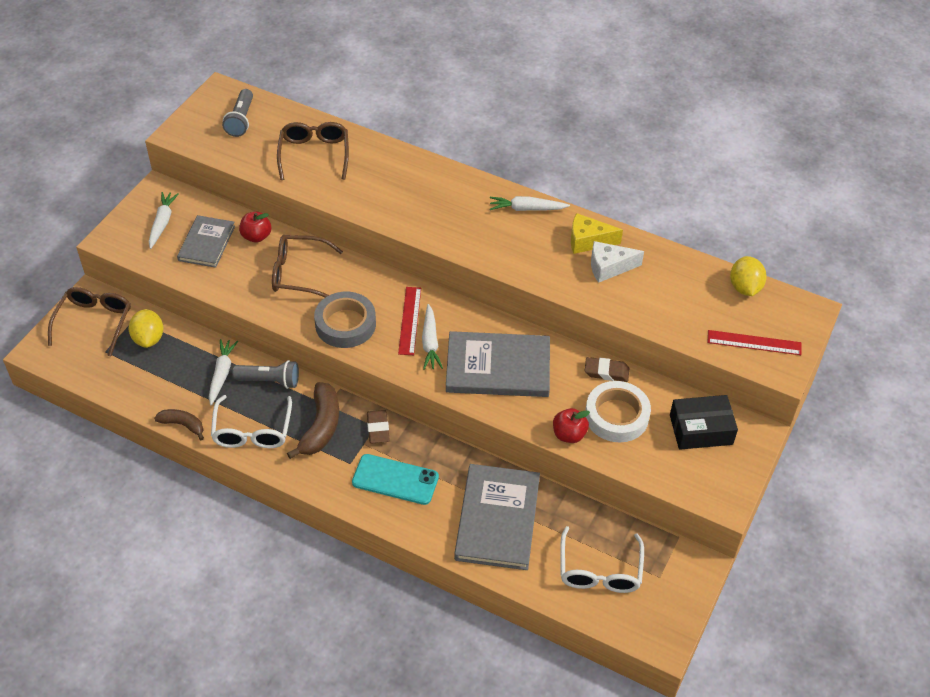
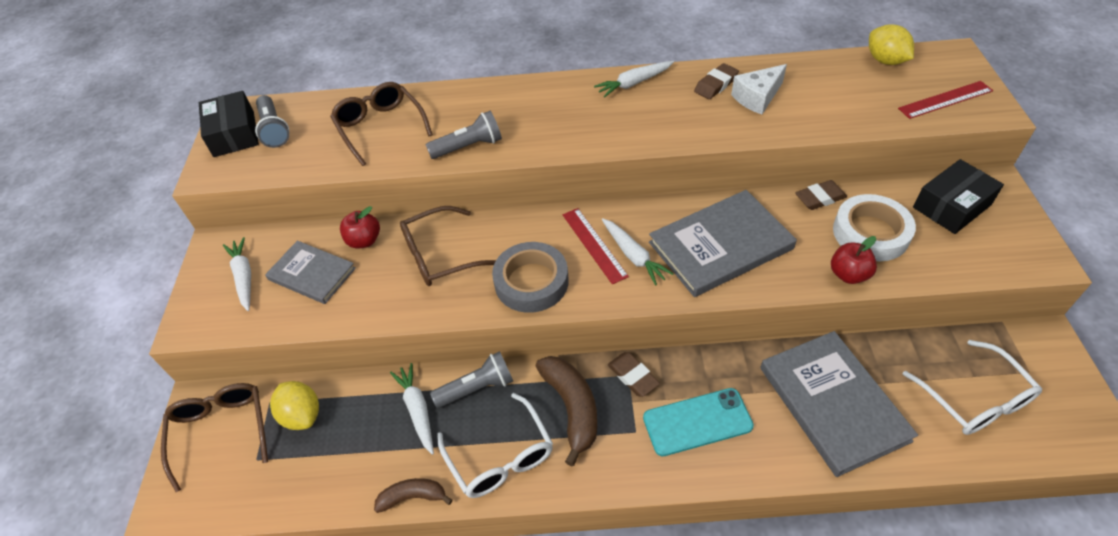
camera: 25 degrees left, 0 degrees up
grey book [177,215,235,268] -> grey book turned 45 degrees counterclockwise [265,241,356,304]
yellow cheese [571,213,623,254] -> brown eraser [694,63,739,99]
none -> black box [199,91,259,157]
none -> grey flashlight [425,111,502,159]

